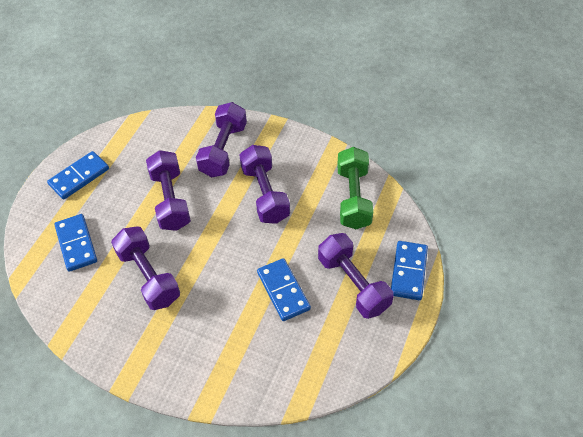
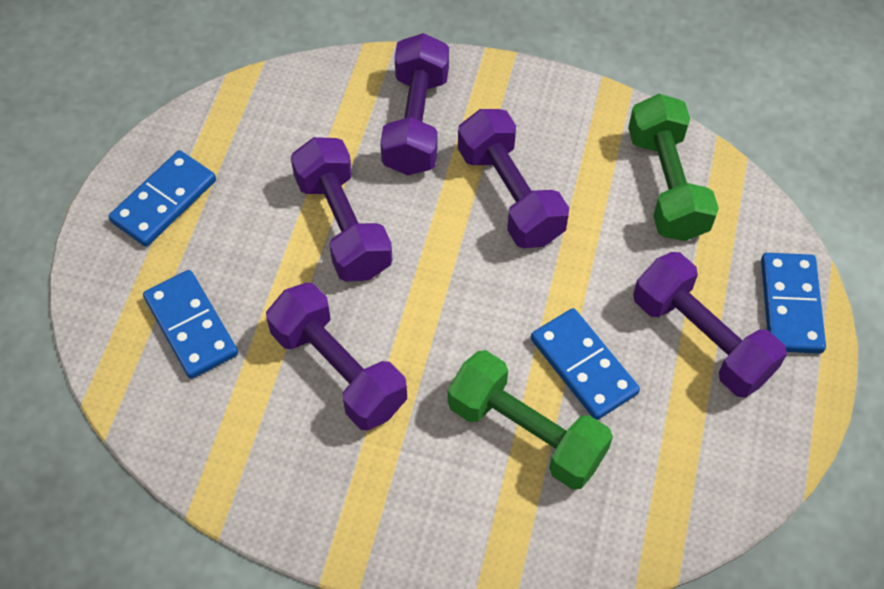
camera: 10 degrees left, 5 degrees up
none -> green dumbbell [448,350,613,489]

